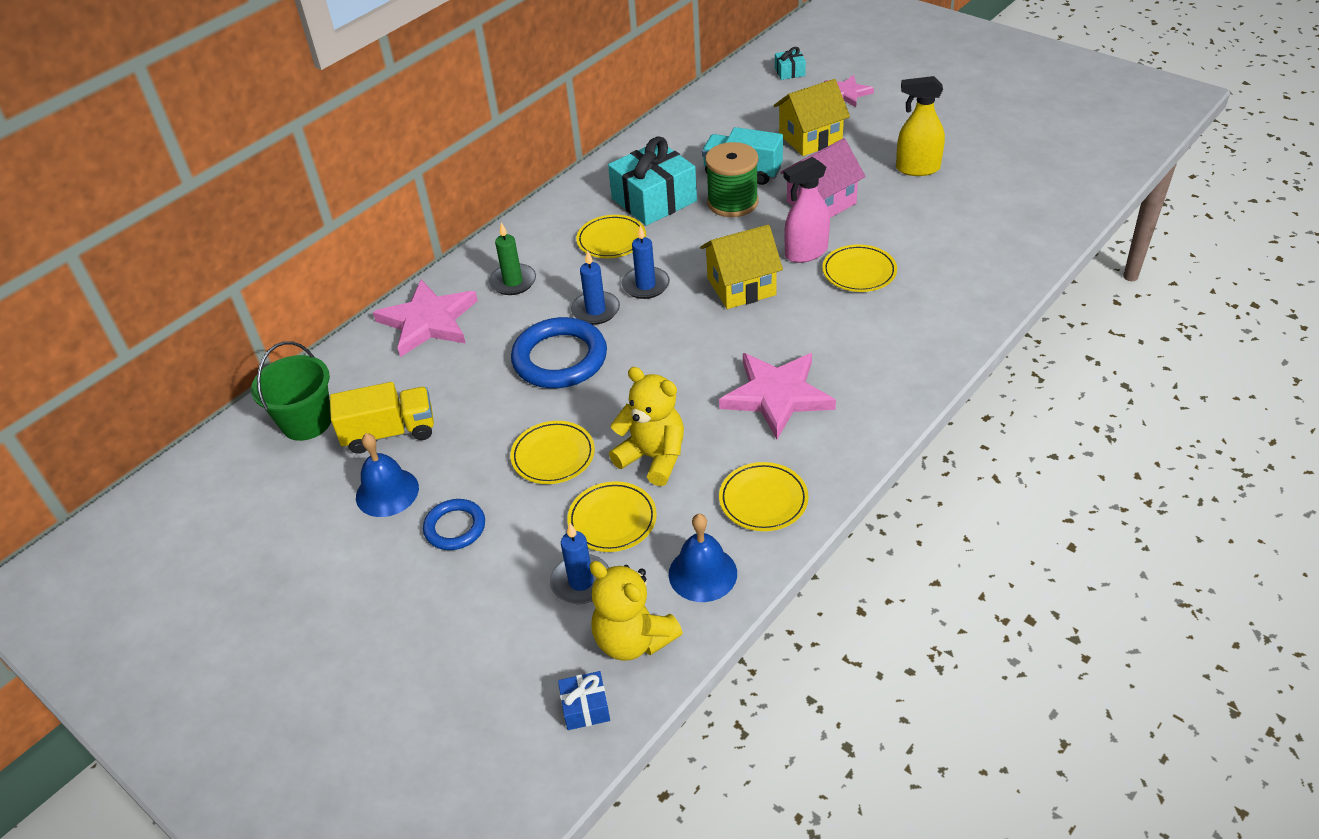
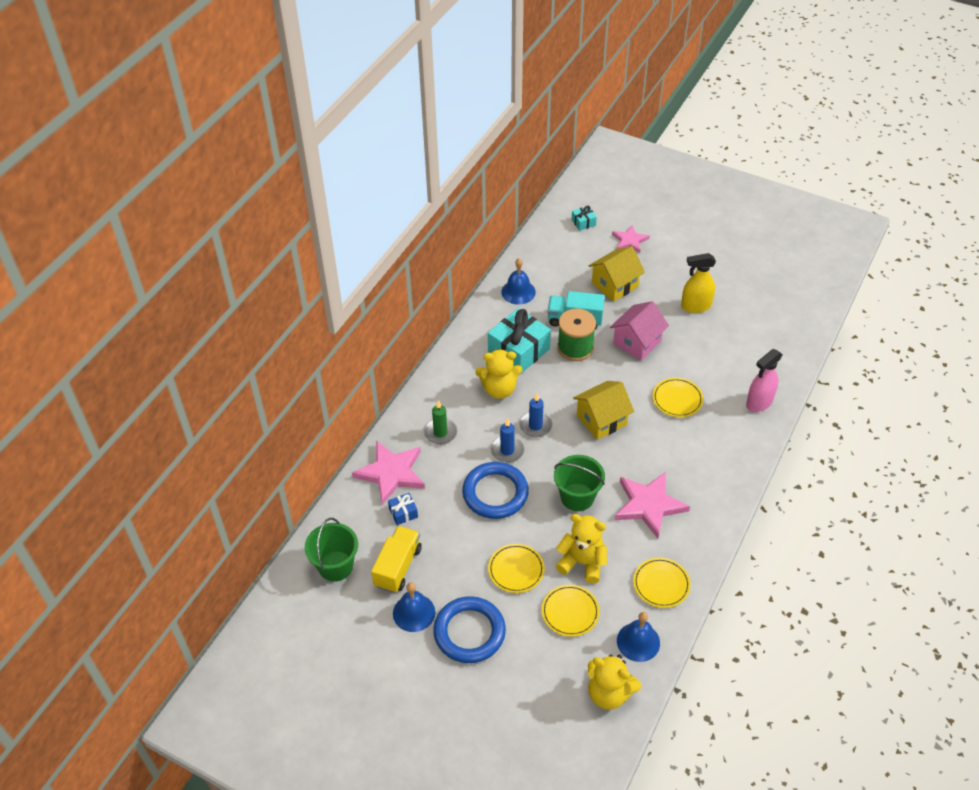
camera: 15 degrees left, 5 degrees up
yellow truck [330,382,434,454] -> yellow truck turned 45 degrees counterclockwise [371,526,422,593]
blue ring [423,499,485,550] -> blue ring [433,596,506,663], size x1.75
blue candle [550,523,609,604] -> none
blue gift [558,671,610,730] -> blue gift moved to [388,493,418,525]
yellow plate [576,215,646,258] -> yellow teddy bear [475,349,522,399]
pink spray bottle [783,157,830,263] -> pink spray bottle moved to [746,349,783,412]
none -> blue bell [501,258,536,305]
none -> green bucket [554,455,605,511]

